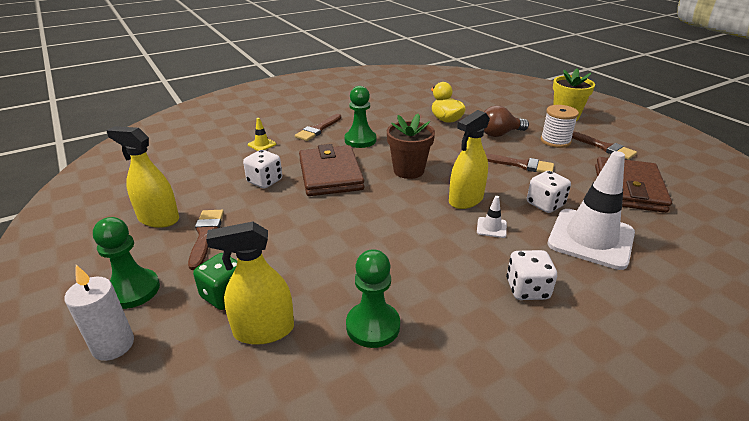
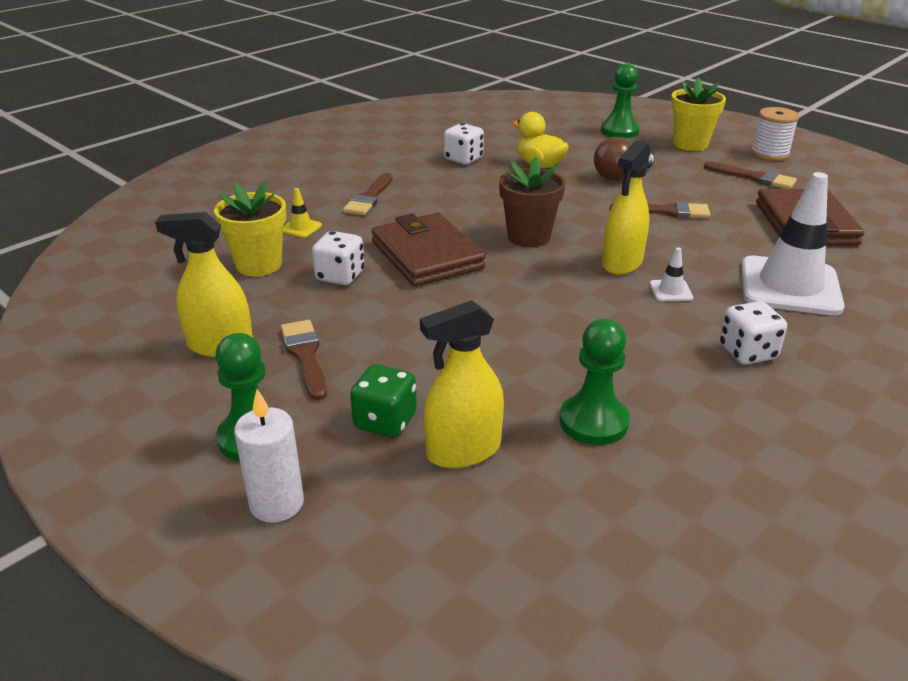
camera: 15 degrees left, 0 degrees up
green pawn [344,86,376,148] -> green pawn moved to [601,63,640,139]
white dice [527,171,571,213] -> white dice moved to [444,123,484,165]
white spool [541,105,579,148] -> white spool moved to [751,107,799,161]
none -> yellow flower pot [214,181,286,276]

